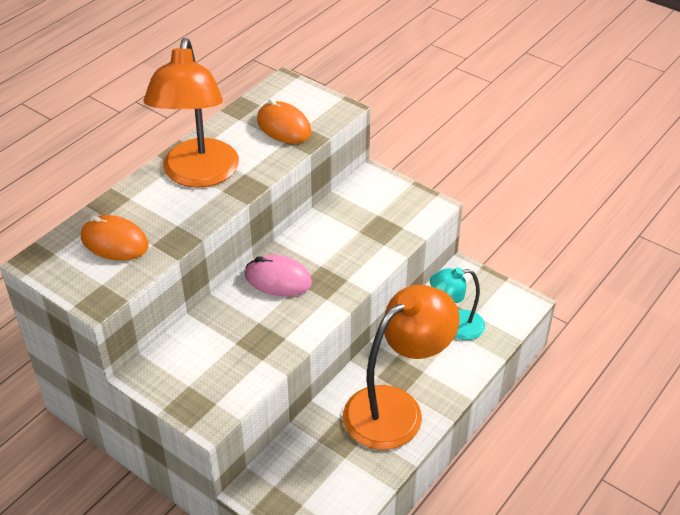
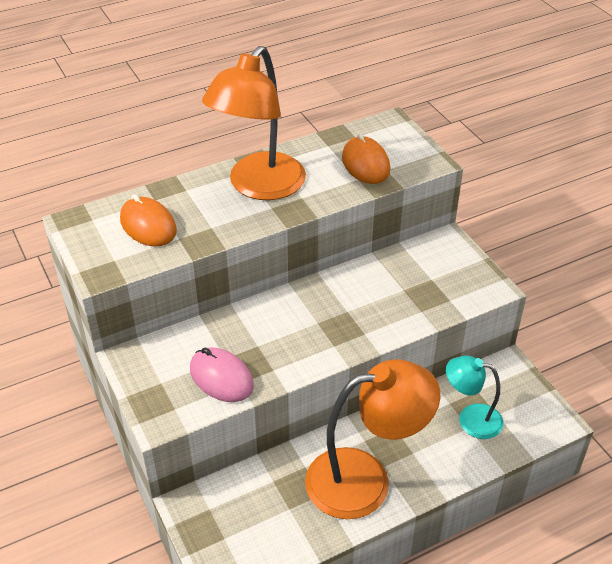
camera: 25 degrees right, 0 degrees up
pink mouse [245,255,312,297] -> pink mouse moved to [190,347,254,402]

